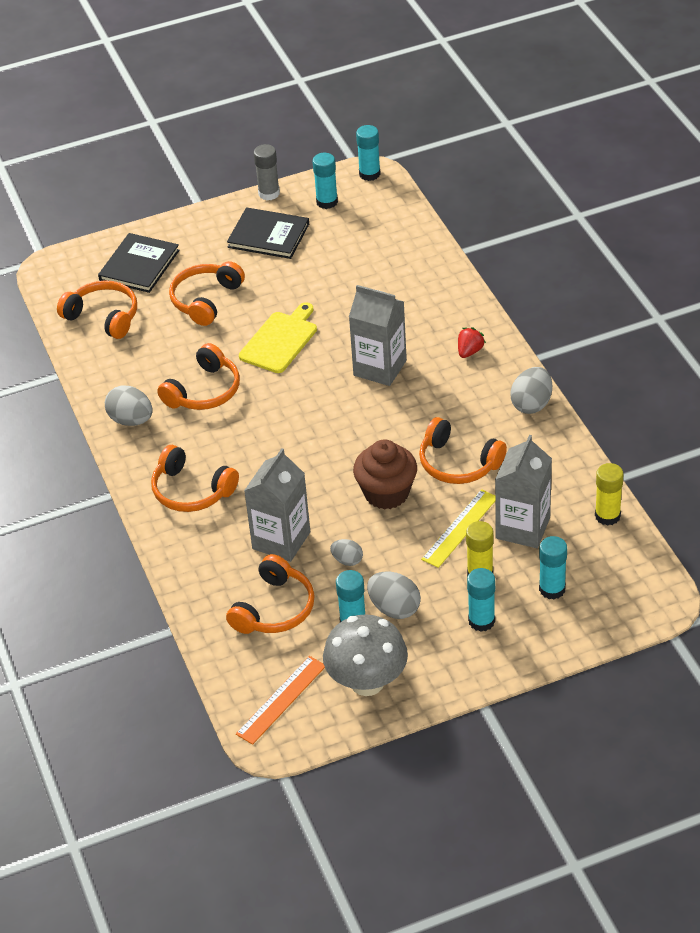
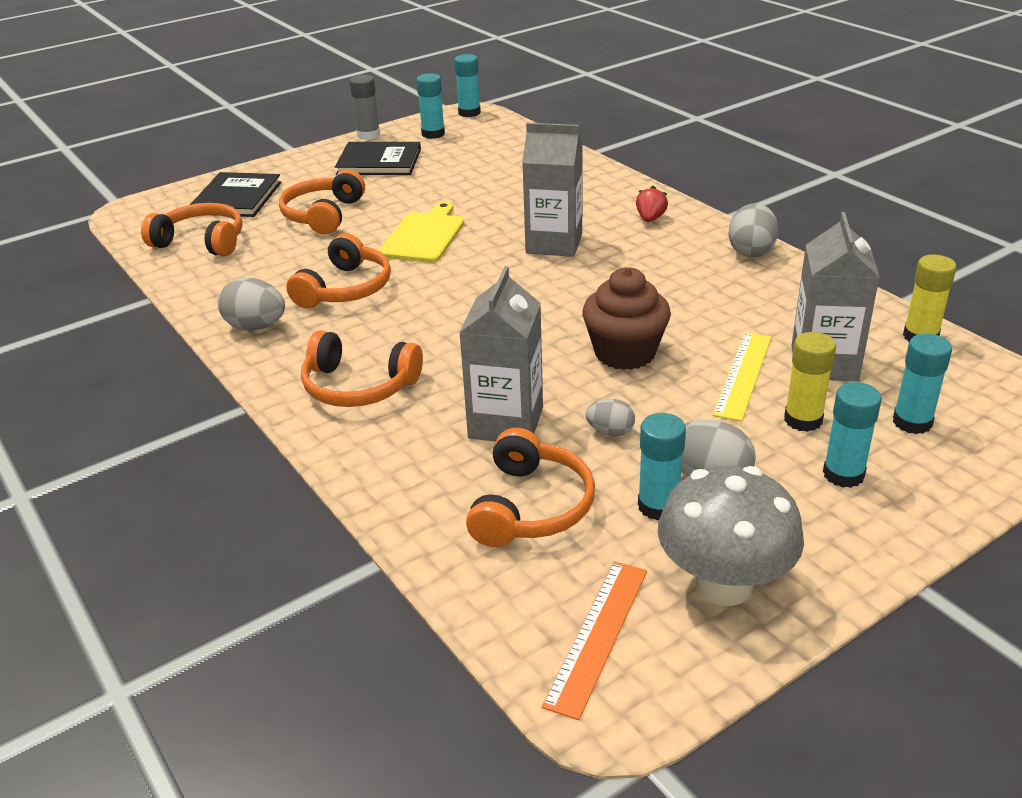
camera: 15 degrees left, 10 degrees down
orange headphones [419,417,507,484] -> none

